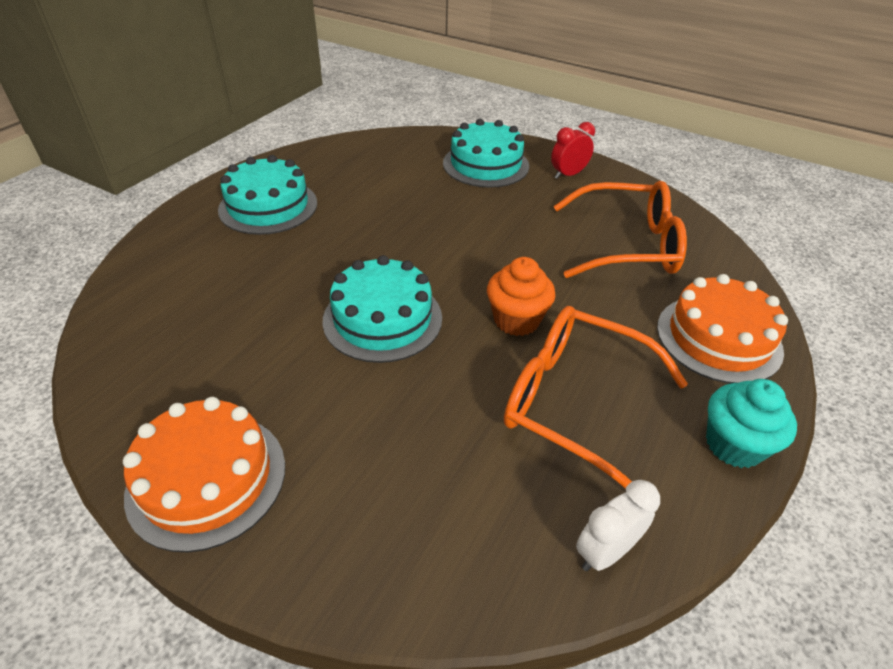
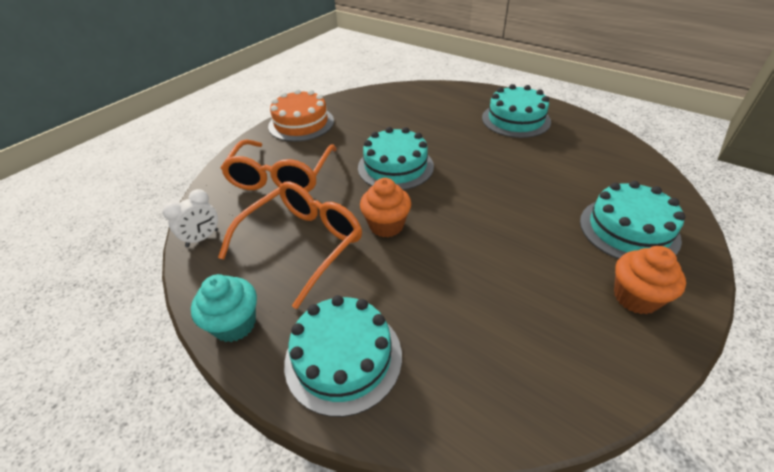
camera: 100 degrees right, 0 degrees up
red clock [551,122,595,179] -> orange cupcake [614,246,686,314]
orange glasses [553,181,687,278] -> orange glasses moved to [220,139,337,192]
white clock [576,480,660,571] -> white clock turned 75 degrees clockwise [162,189,218,247]
orange cake [657,274,788,384] -> turquoise cake [284,295,402,417]

